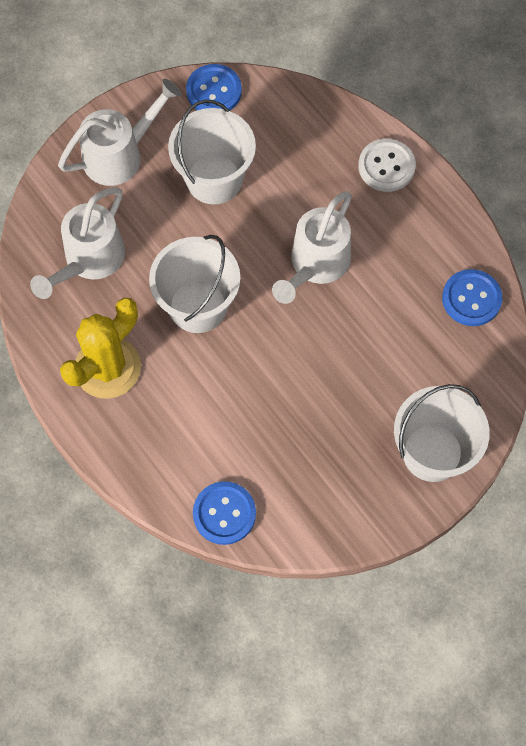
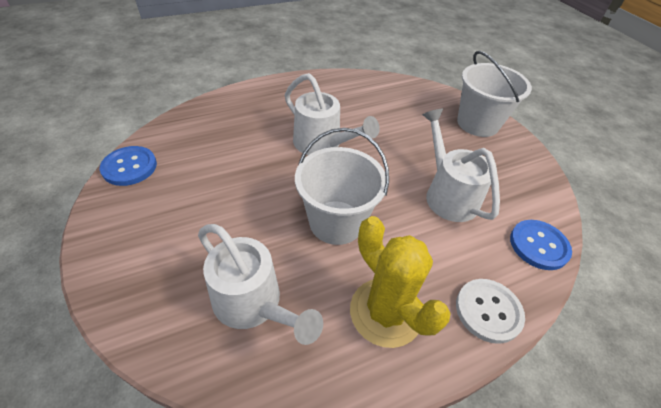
camera: 80 degrees left, 20 degrees down
white watering can [58,79,181,186] -> white watering can moved to [422,108,500,222]
white bucket [168,100,256,204] -> none
white button [358,139,416,192] -> white button moved to [456,279,525,344]
blue button [442,269,502,326] -> none

